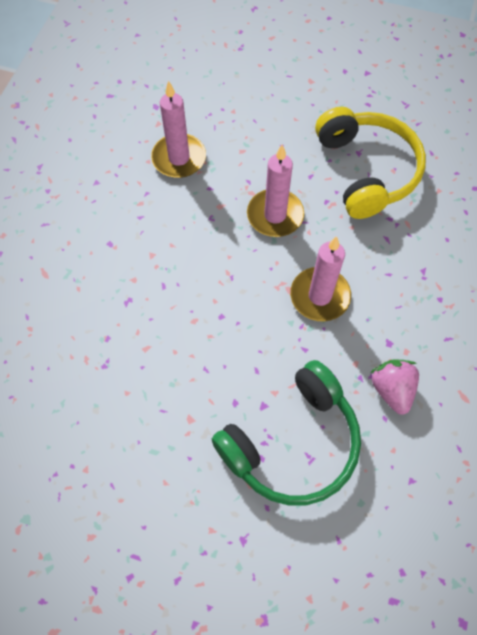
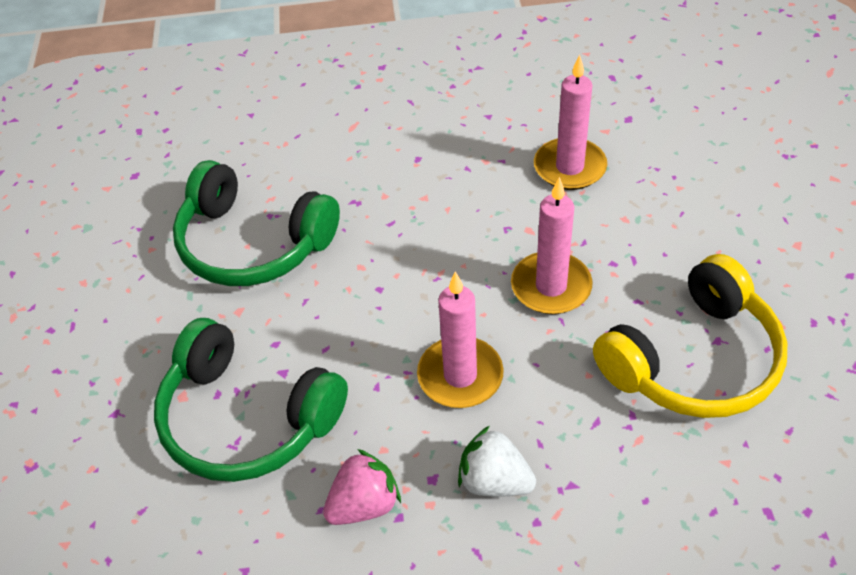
camera: 70 degrees right, 15 degrees down
none -> green headphones [173,160,340,286]
none -> white strawberry [458,426,536,496]

